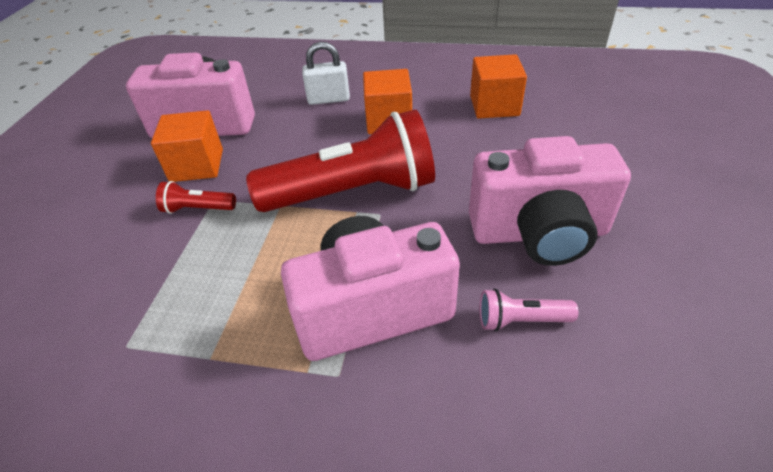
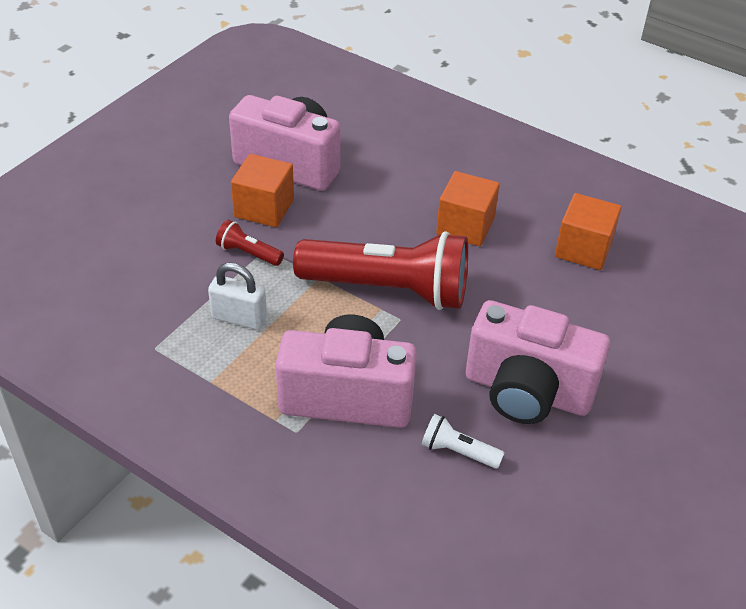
camera: 20 degrees right, 0 degrees up
white padlock [302,42,350,105] -> white padlock moved to [208,263,267,330]
pink flashlight [479,289,578,331] -> white flashlight [422,414,504,469]

